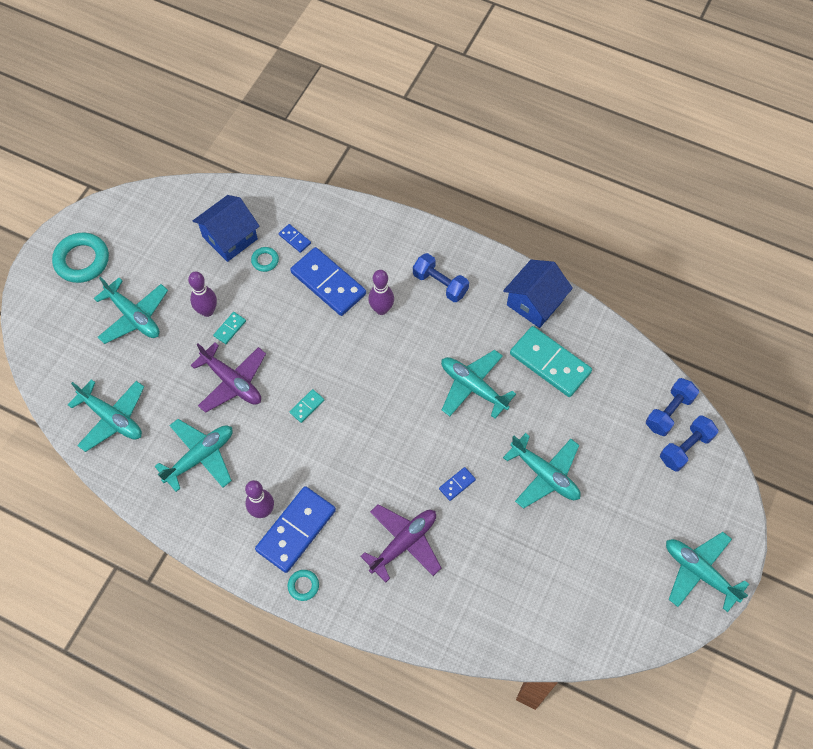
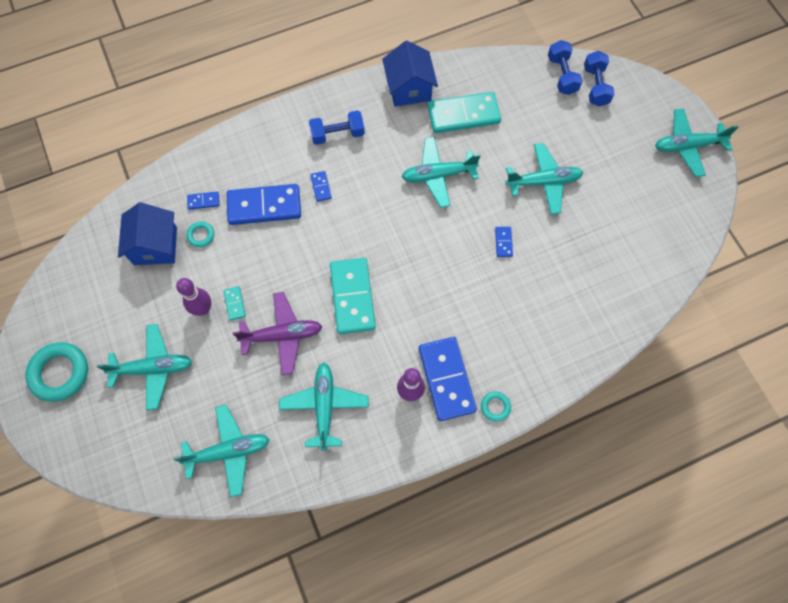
camera: 50 degrees left, 5 degrees up
turquoise domino [290,389,324,423] -> turquoise domino [330,258,376,334], size x2.29
purple plane [360,504,441,583] -> none
purple bowling pin [368,270,394,315] -> blue domino [311,171,332,202]

